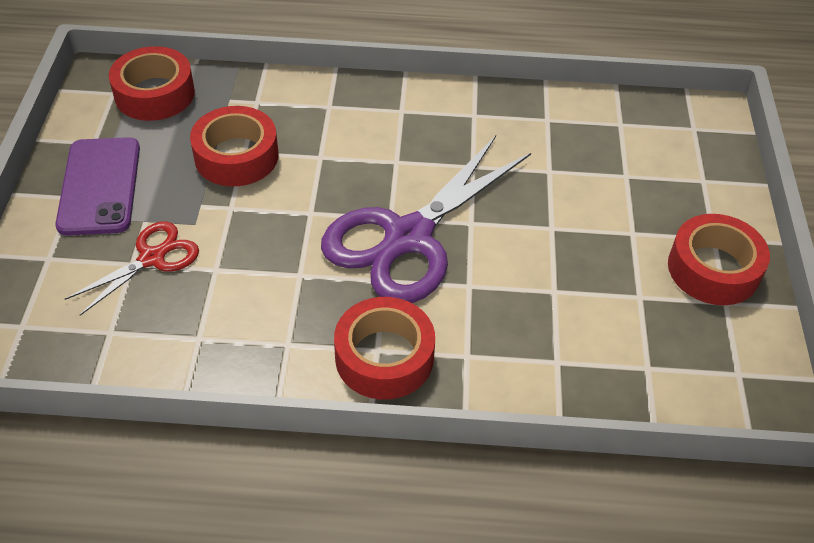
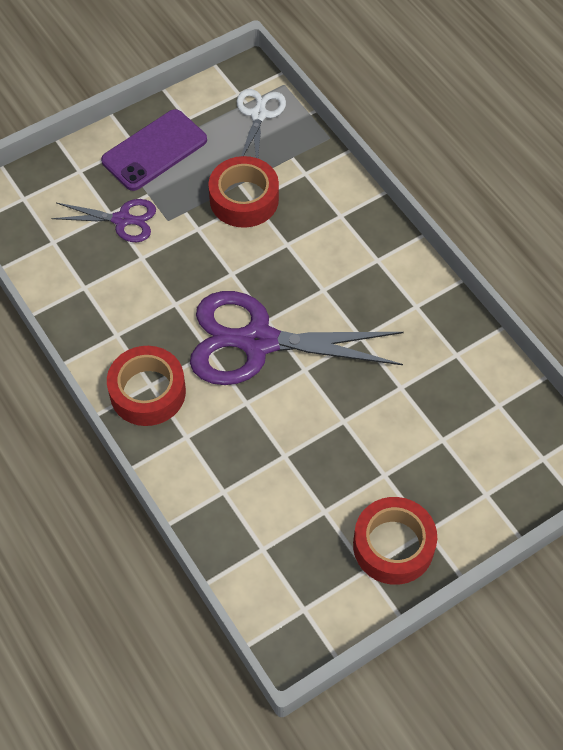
camera: 55 degrees right, 10 degrees up
red scissors [65,221,199,316] -> purple scissors [52,199,156,242]
red tape [109,46,195,121] -> white scissors [237,89,286,158]

